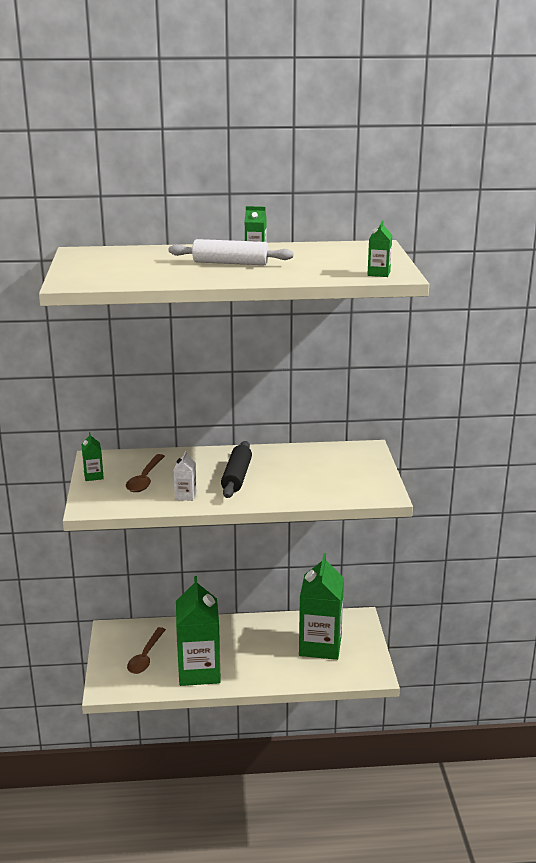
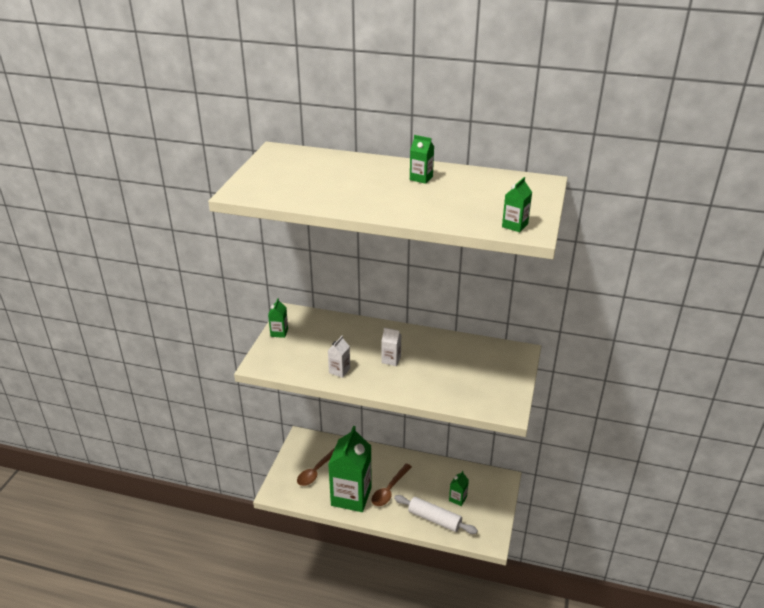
camera: 20 degrees right, 10 degrees up
brown spoon [126,454,165,492] -> brown spoon moved to [371,464,412,506]
white rolling pin [168,239,294,265] -> white rolling pin moved to [394,495,478,534]
black rolling pin [221,441,252,498] -> white carton [382,328,401,366]
green carton [299,553,344,660] -> green carton [449,471,469,506], size x0.42

